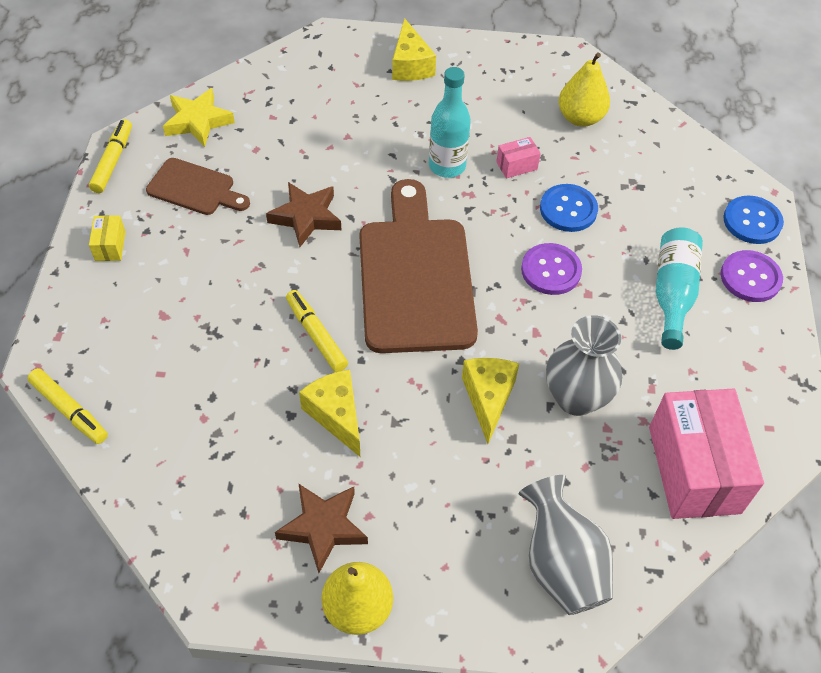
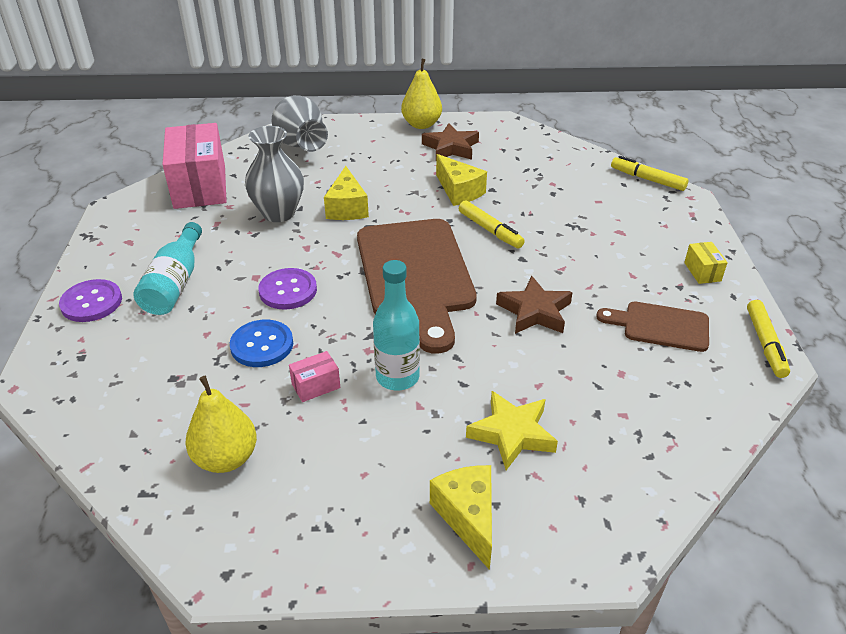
camera: 175 degrees right, 15 degrees down
yellow star [163,88,235,147] -> yellow star moved to [466,391,558,470]
blue button [723,196,784,244] -> none

